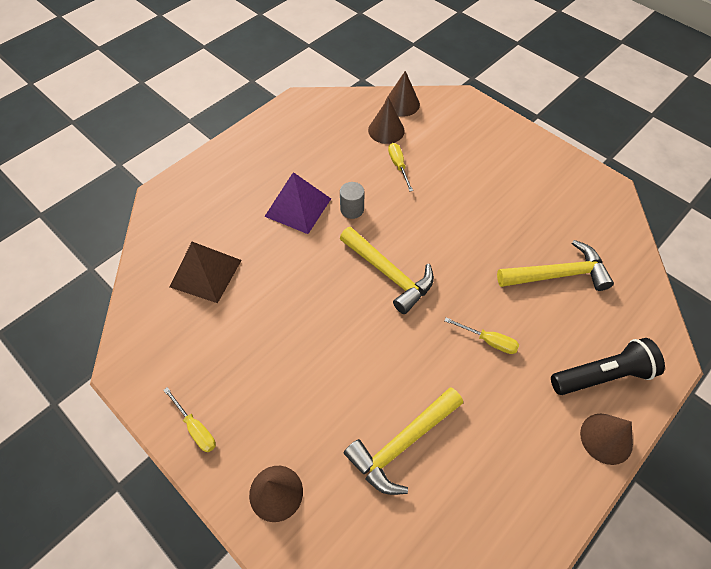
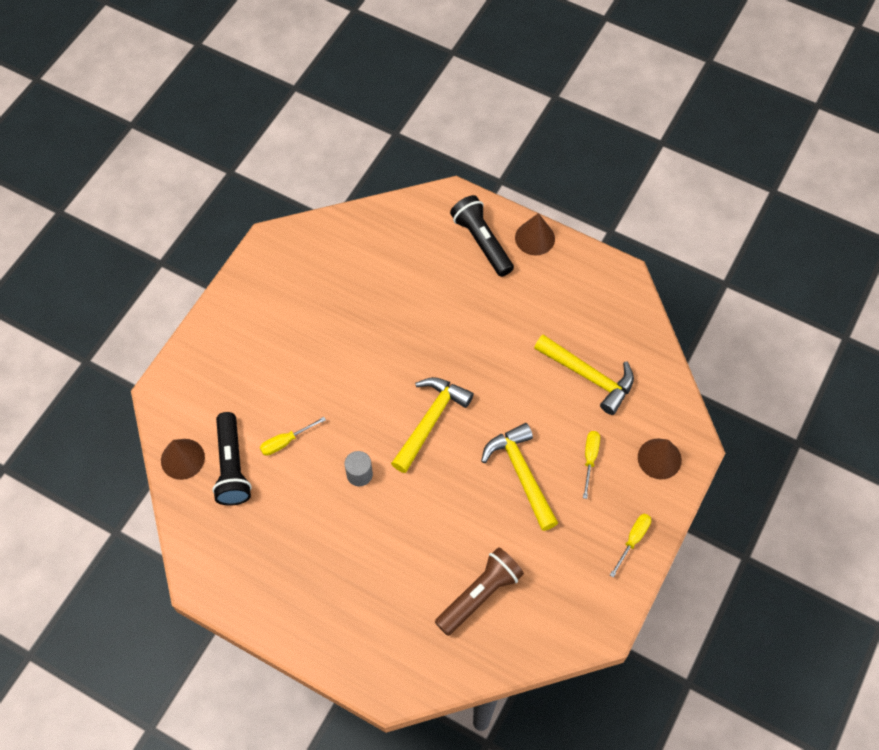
camera: 105 degrees left, 5 degrees up
brown pyramid [170,242,242,303] -> brown flashlight [435,547,524,636]
purple pyramid [264,172,331,234] -> none
brown cone [368,98,405,144] -> black flashlight [212,412,252,506]
yellow screwdriver [444,317,519,354] -> yellow screwdriver moved to [583,431,600,499]
yellow hammer [497,240,614,291] -> yellow hammer moved to [481,423,558,531]

